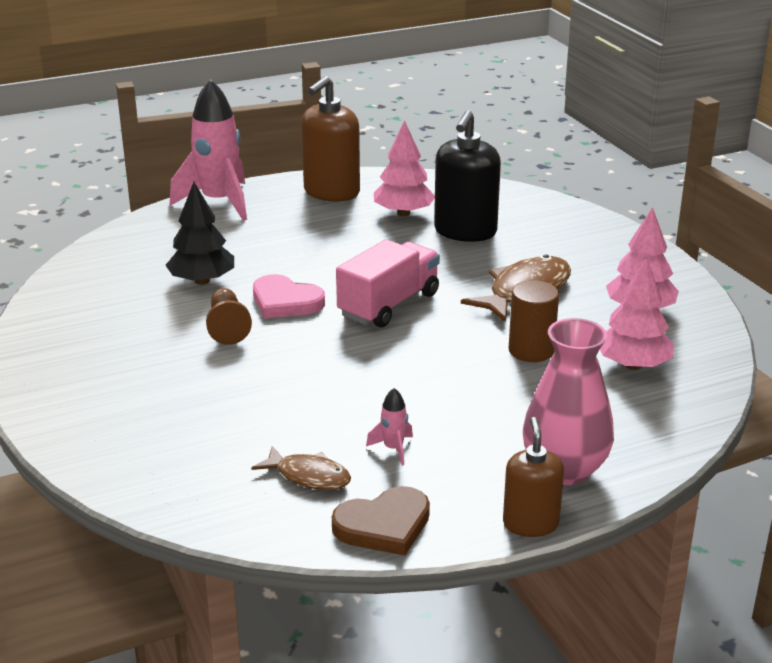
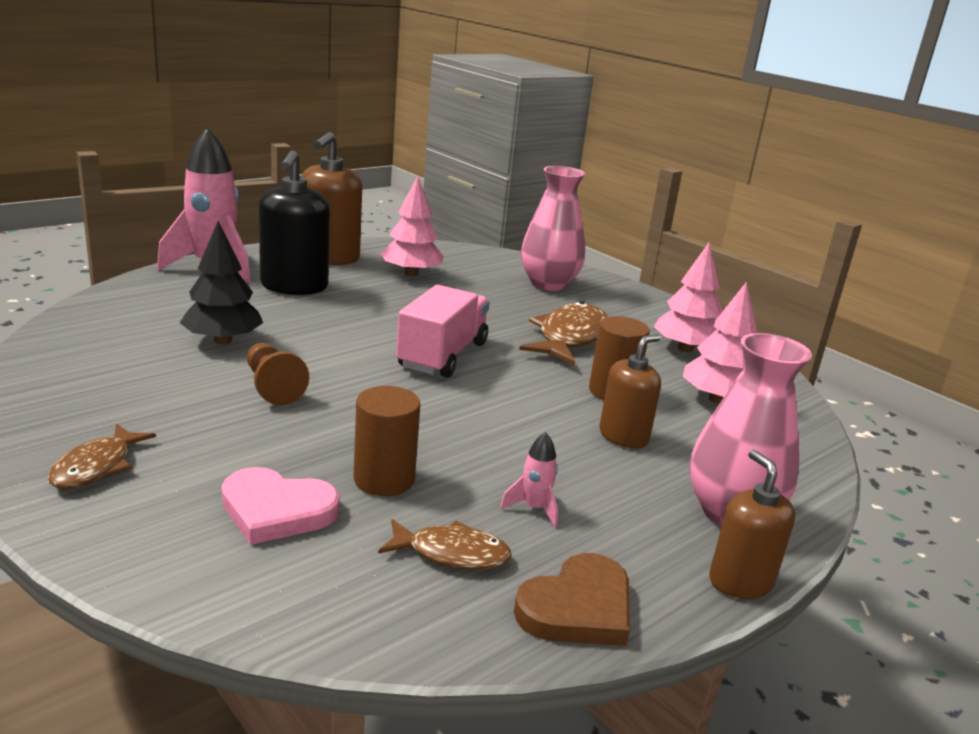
camera: 20 degrees left, 5 degrees down
pink heart [253,274,325,319] -> pink heart moved to [222,467,340,545]
black soap dispenser [434,110,501,242] -> black soap dispenser moved to [259,150,330,295]
none -> brown fish [48,423,156,489]
none -> brown cylinder [354,386,420,496]
none -> pink vase [521,166,585,291]
none -> brown soap dispenser [599,334,661,448]

